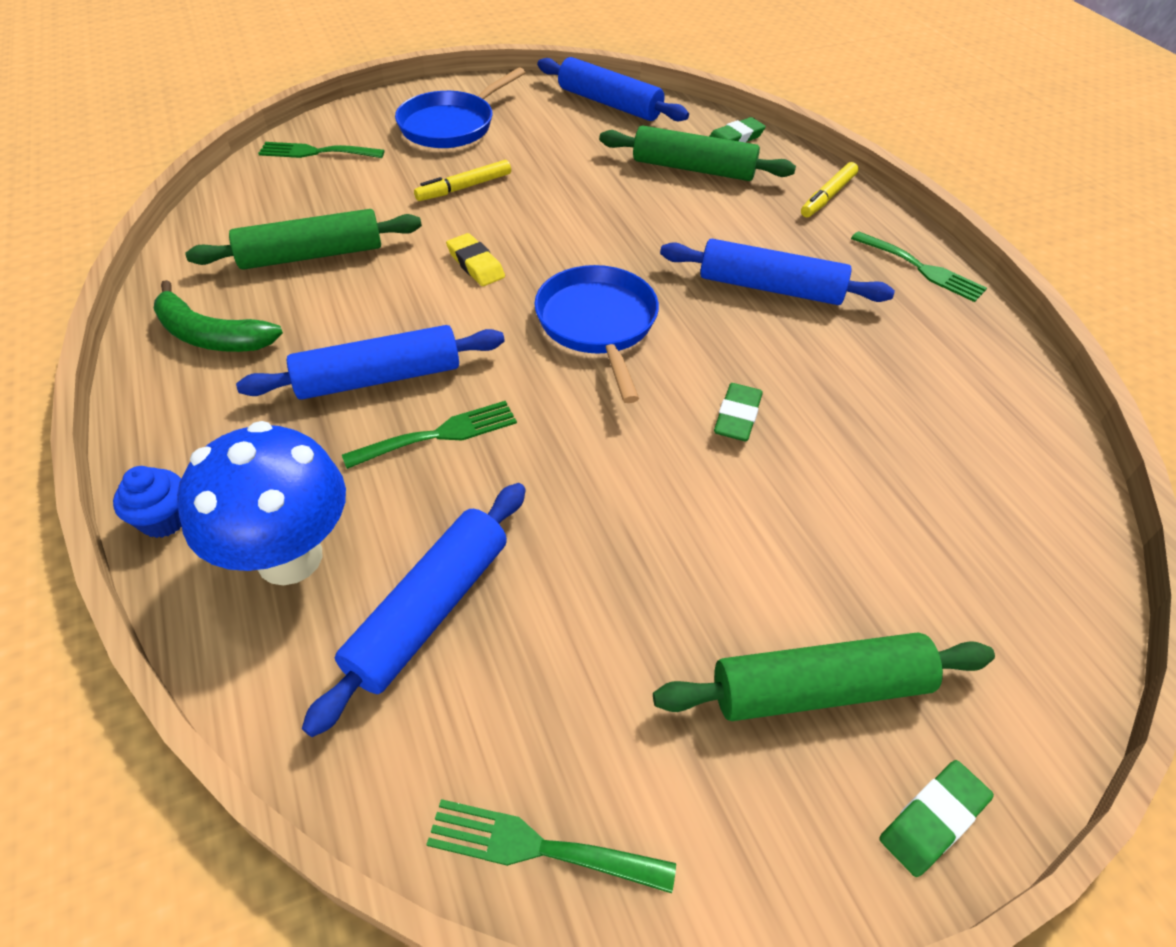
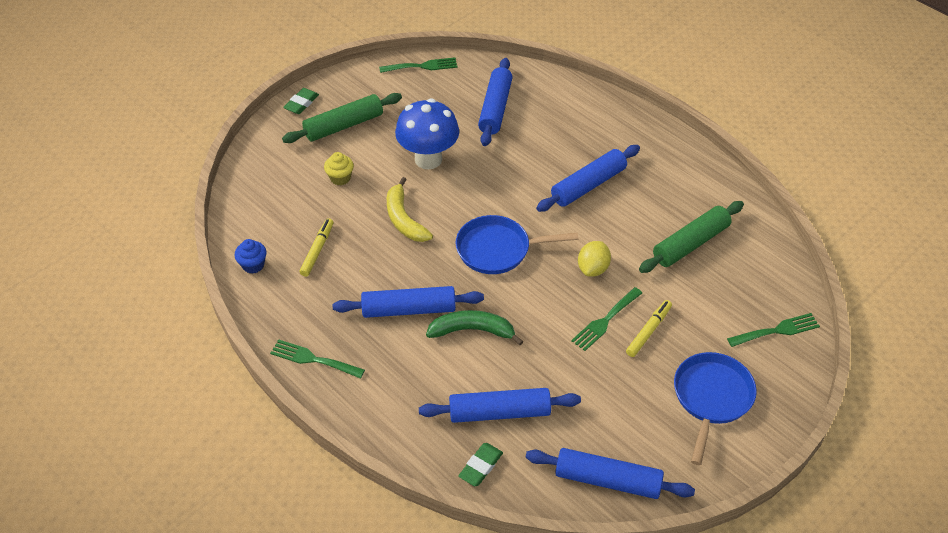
camera: 160 degrees right, 0 degrees up
blue cupcake [113,466,182,538] -> blue cupcake moved to [235,239,266,274]
green banana [154,280,283,352] -> green banana moved to [426,310,524,345]
blue mushroom [177,421,346,585] -> blue mushroom moved to [395,99,459,170]
green fork [342,401,517,469] -> green fork moved to [571,287,642,351]
yellow eraser [446,233,505,286] -> yellow lemon [578,241,611,277]
blue pan [534,265,659,403] -> blue pan turned 120 degrees clockwise [456,215,578,274]
green rolling pin [599,125,796,181] -> blue rolling pin [419,388,581,423]
green eraser [714,383,763,441] -> yellow banana [387,177,433,242]
yellow marker [801,162,858,217] -> yellow marker moved to [300,218,334,277]
none -> yellow cupcake [324,152,354,186]

